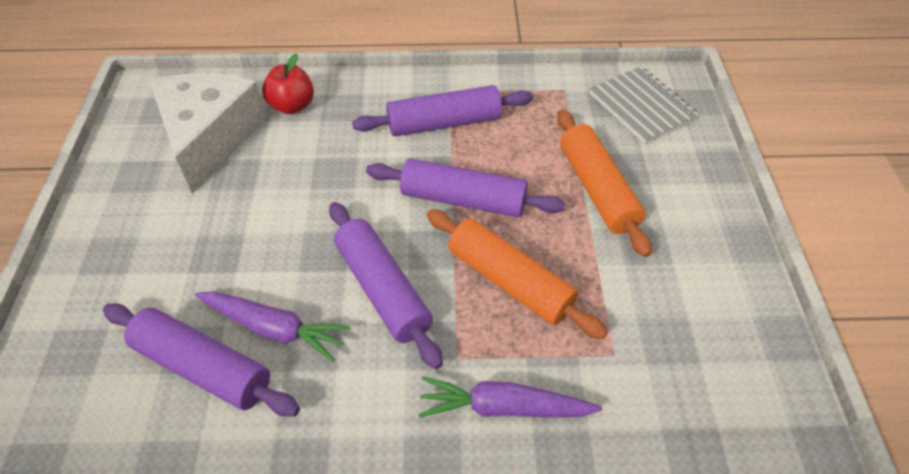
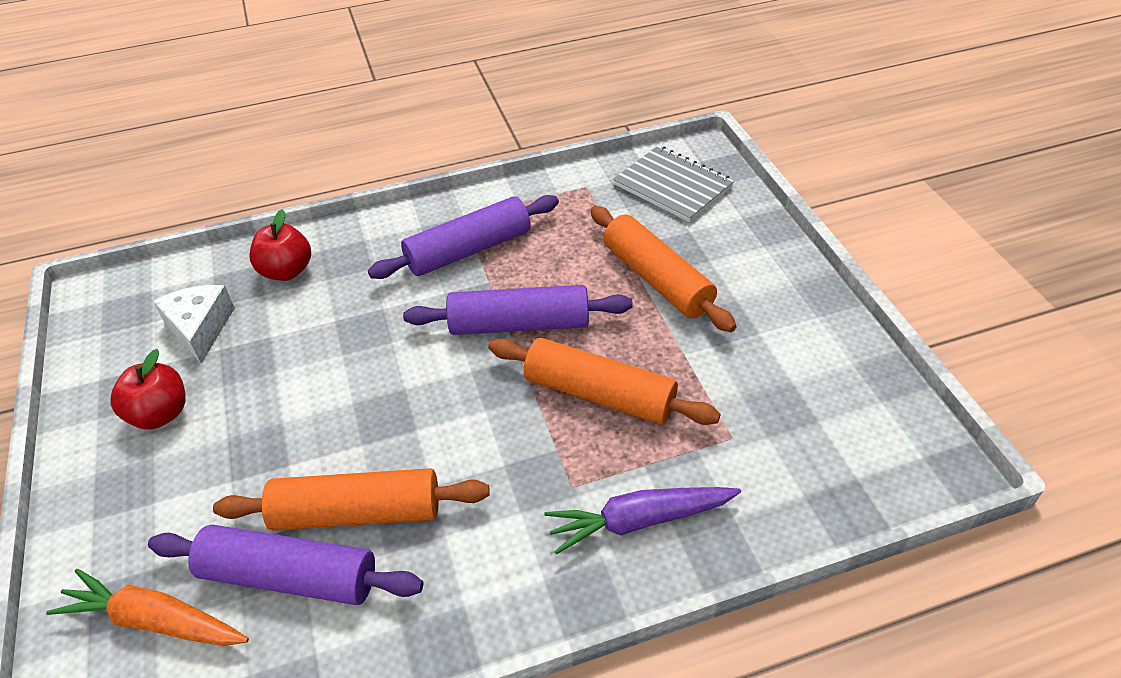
camera: 15 degrees left, 5 degrees down
white cheese [149,73,267,193] -> white cheese [153,285,235,364], size x0.55
purple carrot [195,291,351,362] -> orange rolling pin [213,468,490,531]
purple rolling pin [329,202,443,369] -> none
none -> orange carrot [46,569,249,646]
none -> red apple [110,349,186,430]

